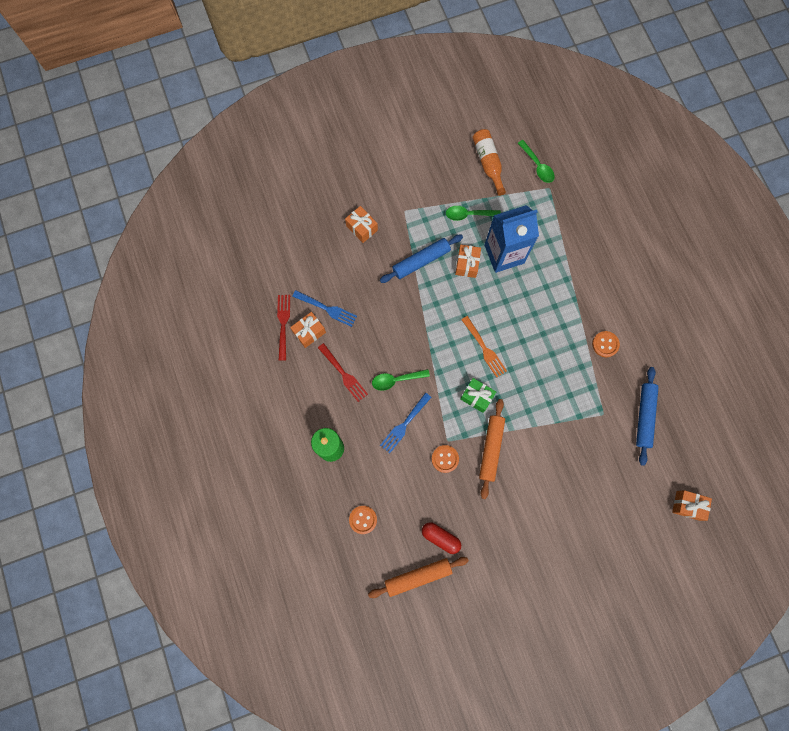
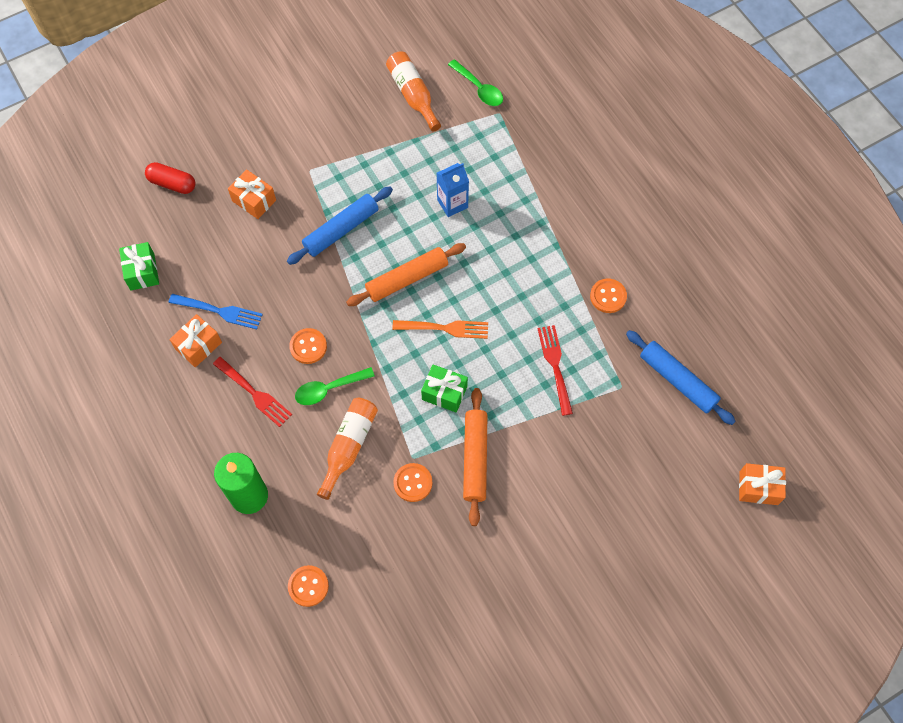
camera: 10 degrees left, 10 degrees down
red fork [277,295,290,361] -> red fork moved to [538,325,573,416]
orange rolling pin [368,557,469,598] -> orange rolling pin moved to [346,243,466,306]
blue fork [380,393,432,453] -> orange bottle [317,398,378,500]
red capsule [422,522,461,554] -> red capsule moved to [145,162,195,194]
green spoon [446,206,501,221] -> none
orange gift [455,245,481,278] -> none
orange fork [461,316,507,378] -> orange fork turned 45 degrees counterclockwise [392,320,488,339]
blue carton [484,205,539,273] -> blue carton [437,163,469,217], size x0.53
blue rolling pin [636,367,659,466] -> blue rolling pin turned 45 degrees counterclockwise [626,330,736,425]
none -> green gift [119,242,159,290]
none -> orange button [289,328,327,364]

